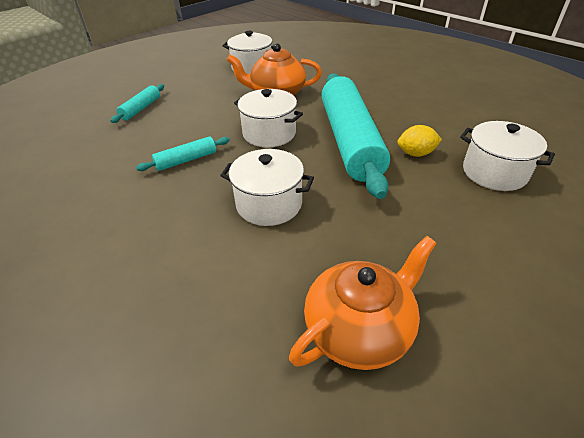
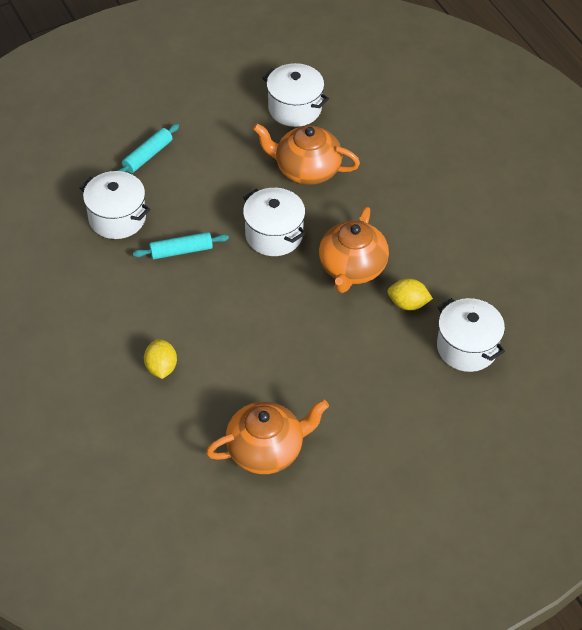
camera: 15 degrees right, 10 degrees up
white pot [220,149,314,226] -> white pot moved to [79,171,150,239]
turquoise rolling pin [321,73,390,199] -> orange teapot [319,207,389,293]
none -> yellow lemon [144,339,177,379]

